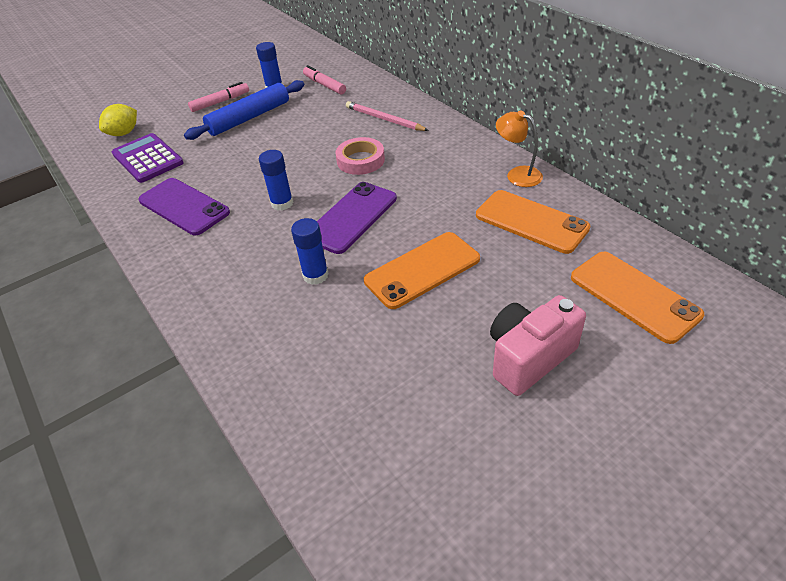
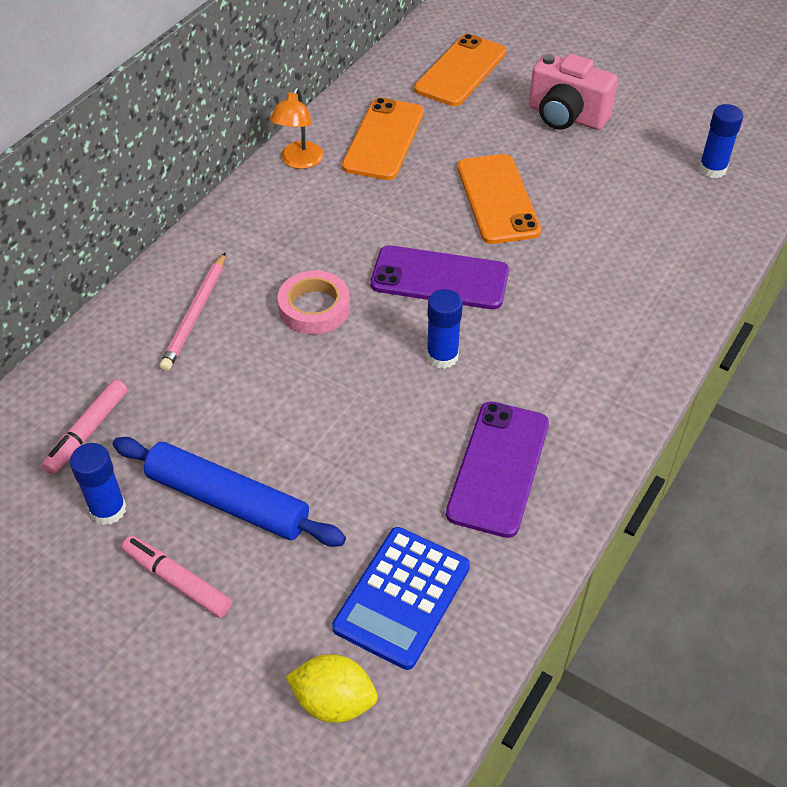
camera: 115 degrees left, 5 degrees up
purple calculator [112,133,184,183] -> blue calculator [332,527,470,670]
blue glue stick [291,218,329,285] -> blue glue stick moved to [699,104,744,178]
orange phone [364,232,480,309] -> orange phone turned 45 degrees clockwise [457,154,541,244]

